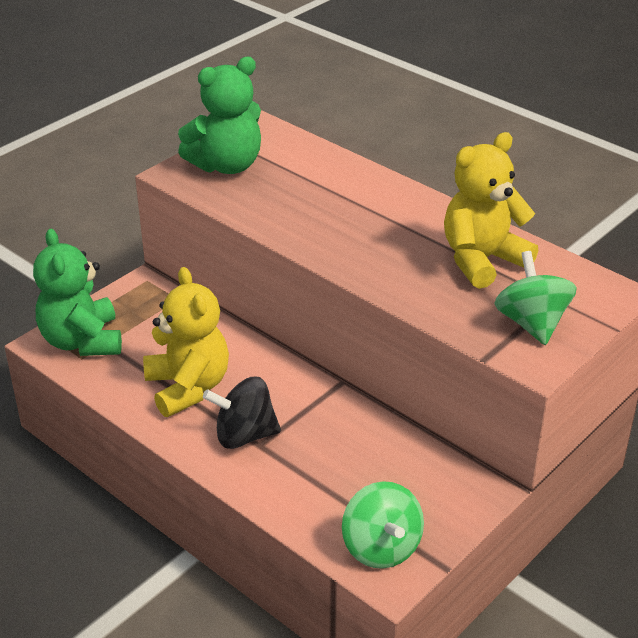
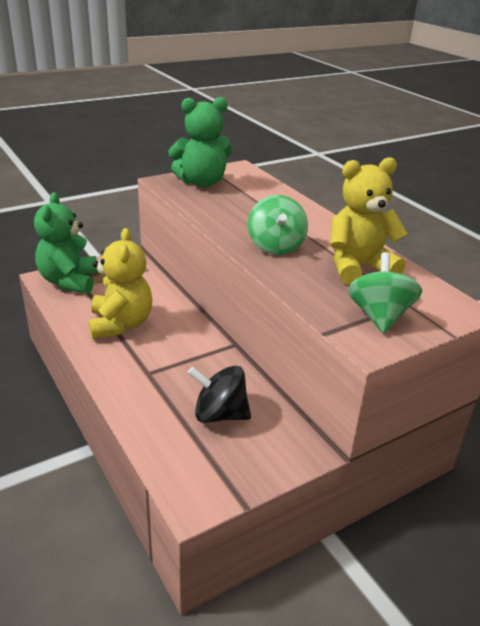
camera: 15 degrees right, 5 degrees down
black spinning top [203,377,281,449] -> black spinning top moved to [188,366,251,423]
green spinning top [342,481,424,569] -> green spinning top moved to [248,195,308,255]

